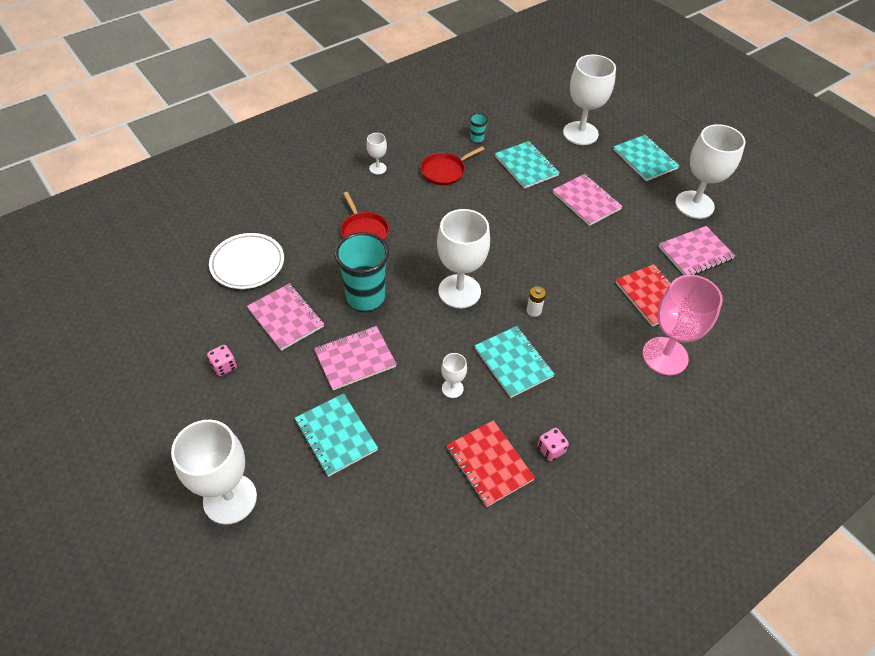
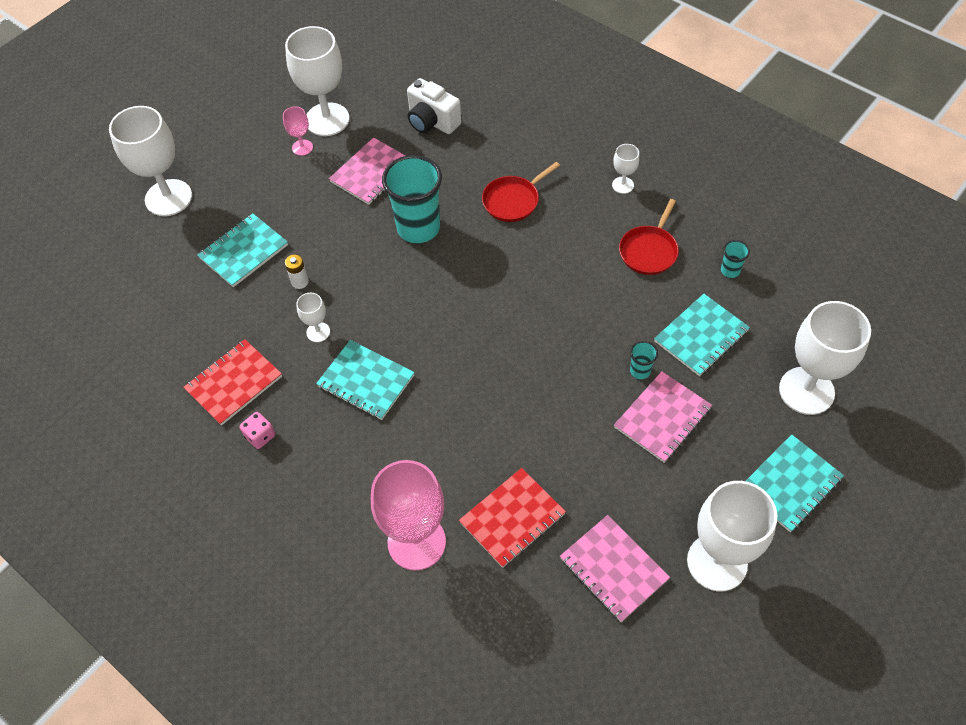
camera: 80 degrees right, 5 degrees up
pink dice [207,345,237,376] -> pink goblet [283,106,313,156]
white plate [209,233,284,289] -> white camera [407,78,461,134]
pink notebook [314,326,397,390] -> none
red pan [420,146,484,185] -> red pan turned 105 degrees counterclockwise [619,199,679,275]
white goblet [437,209,490,308] -> white goblet moved to [285,26,350,136]
turquoise notebook [474,326,555,398] -> turquoise notebook turned 75 degrees clockwise [316,340,415,420]
white battery [526,286,546,317] -> white battery moved to [285,255,309,289]
none -> turquoise cup [630,341,658,379]

